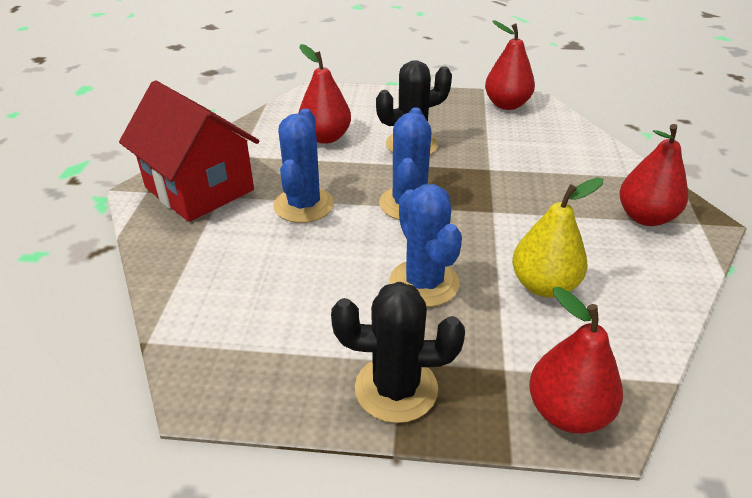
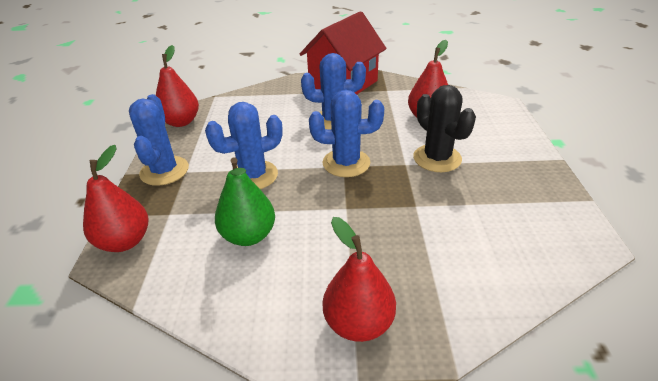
camera: 85 degrees right, 0 degrees up
black cactus [331,282,465,423] -> blue cactus [129,94,189,186]
red pear [485,21,535,110] -> red pear moved to [156,45,199,127]
yellow pear [512,178,603,297] -> green pear [215,158,275,246]

